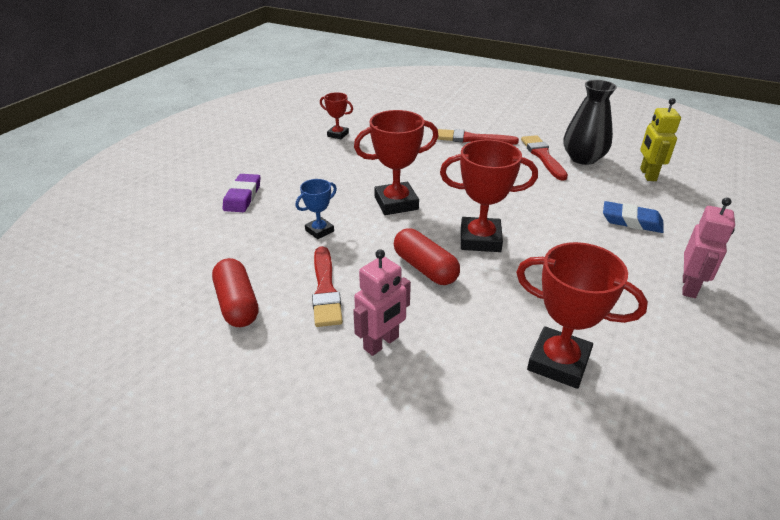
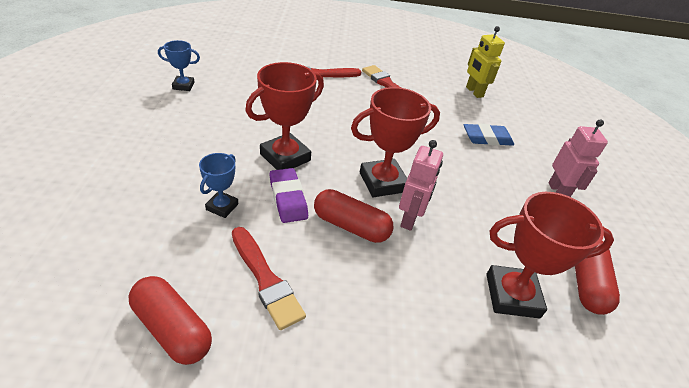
camera: 30 degrees left, 5 degrees up
purple eraser [223,174,260,212] -> purple eraser moved to [269,168,308,223]
red trophy [320,92,353,139] -> blue trophy [158,40,200,91]
pink robot [353,249,411,356] -> pink robot moved to [399,140,443,231]
black vase [564,80,617,165] -> none
none -> red capsule [575,241,620,315]

